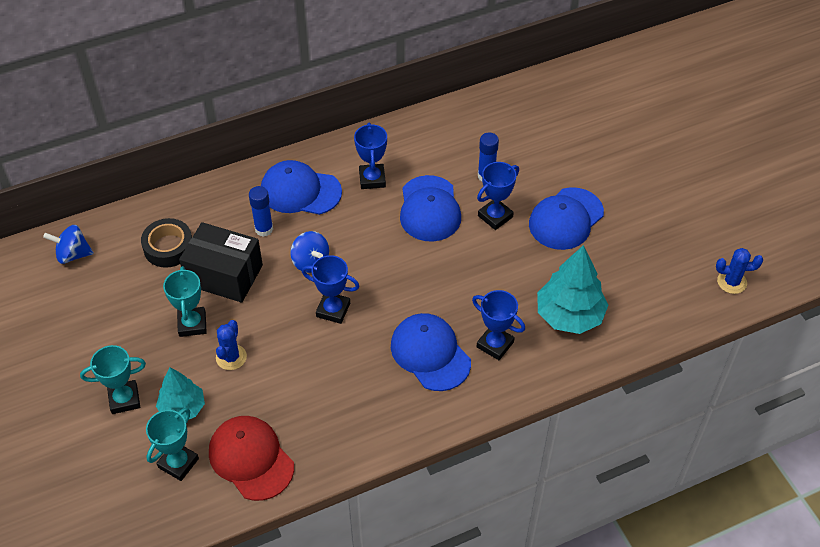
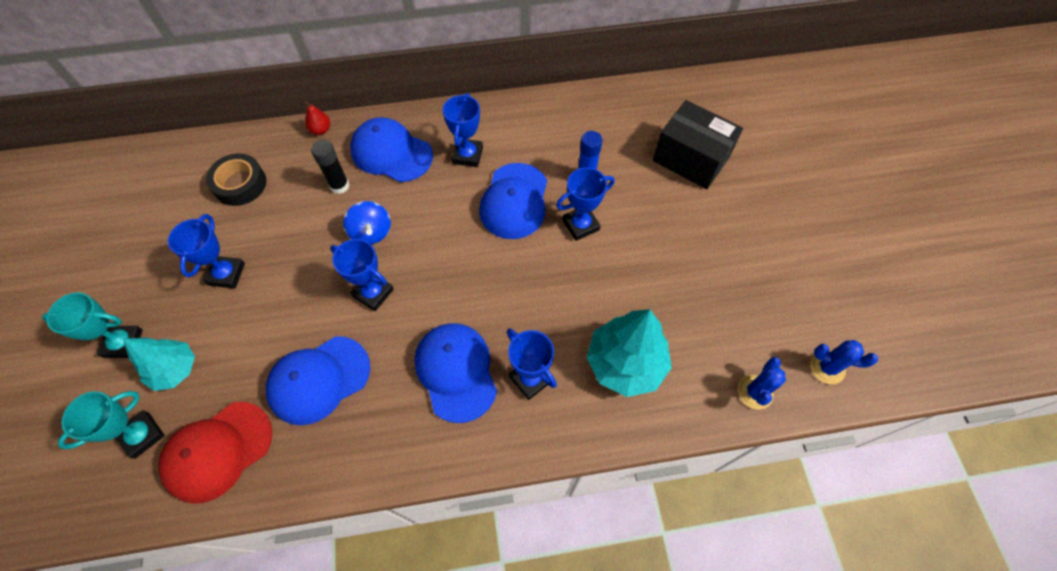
camera: 15 degrees right, 10 degrees up
blue spinning top [43,225,94,264] -> none
turquoise trophy [163,266,207,337] -> blue trophy [168,214,245,289]
black box [179,222,263,303] -> black box moved to [653,100,743,189]
red cap [209,416,294,501] -> red cap turned 105 degrees counterclockwise [158,402,272,504]
blue cactus [216,320,247,370] -> blue cactus moved to [738,357,786,410]
blue glue stick [249,186,273,237] -> black glue stick [311,140,349,194]
blue cap [529,187,604,250] -> blue cap moved to [266,336,370,425]
none -> red pear [305,102,330,135]

